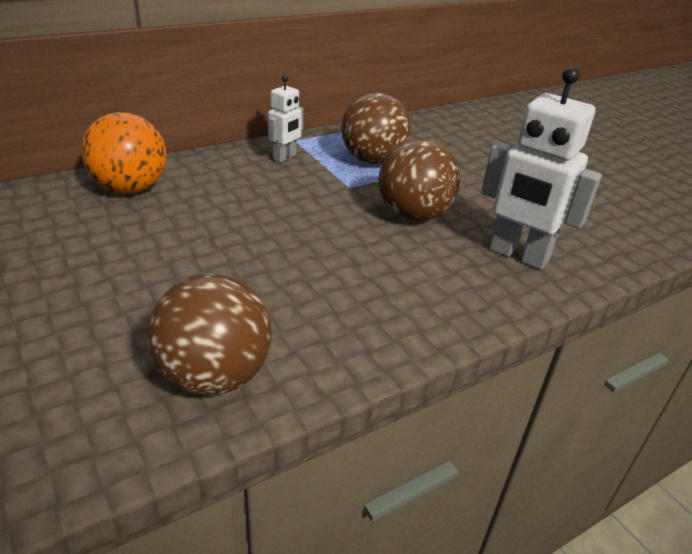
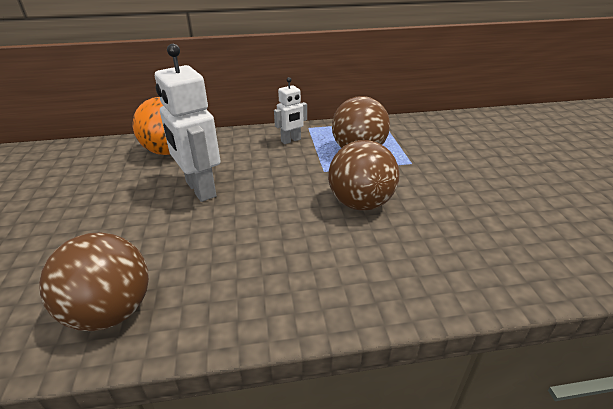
camera: 25 degrees right, 0 degrees up
white robot [481,67,602,270] -> white robot moved to [155,44,220,202]

